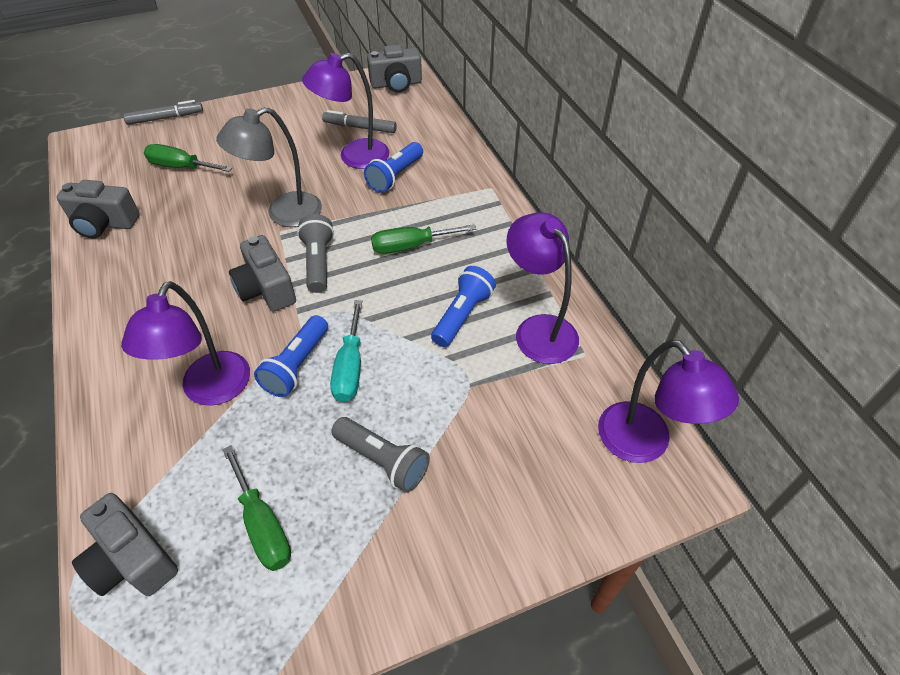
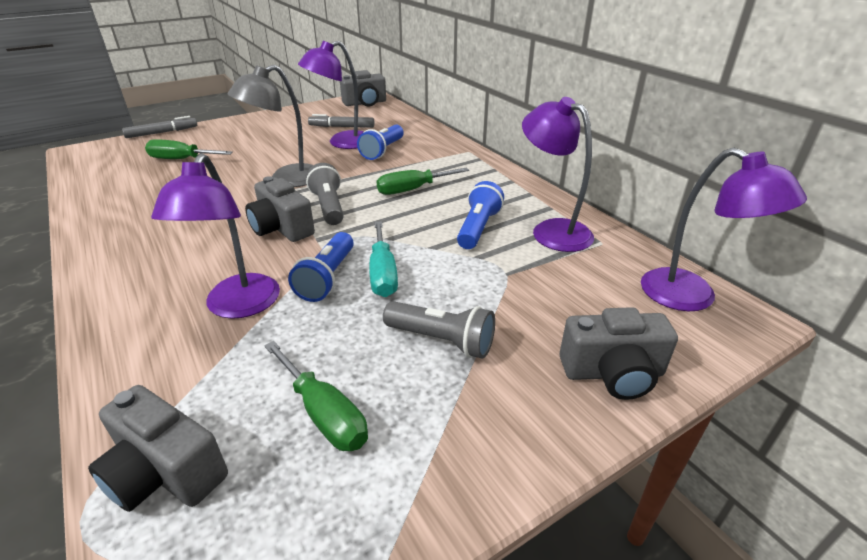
camera: 10 degrees left, 15 degrees down
grey camera [56,180,140,238] -> grey camera moved to [560,307,678,400]

